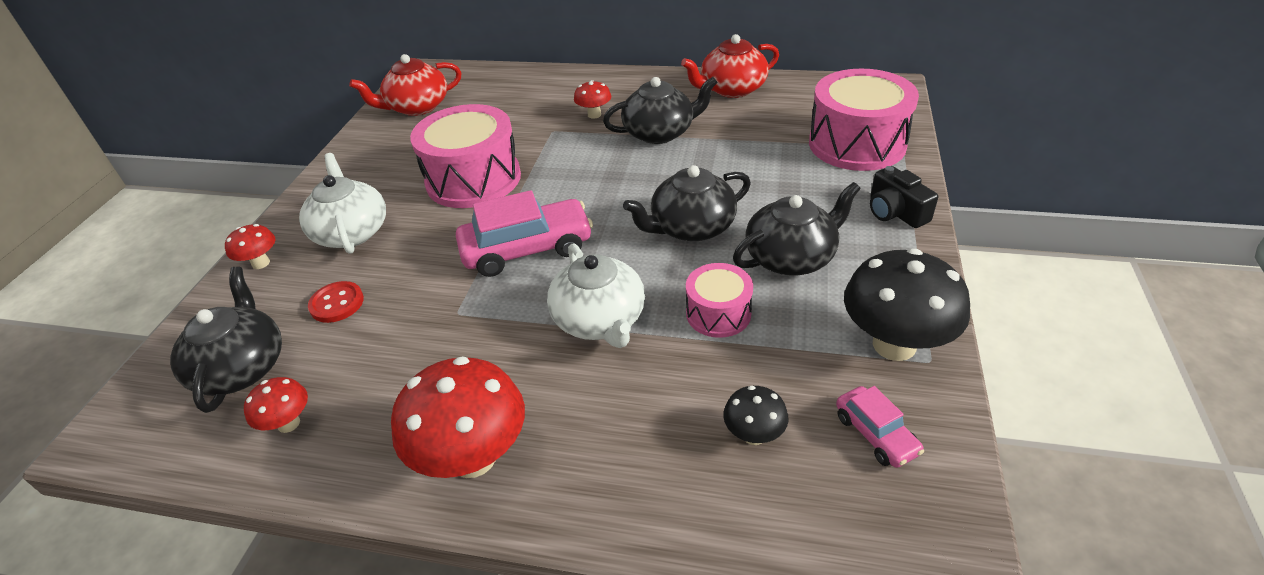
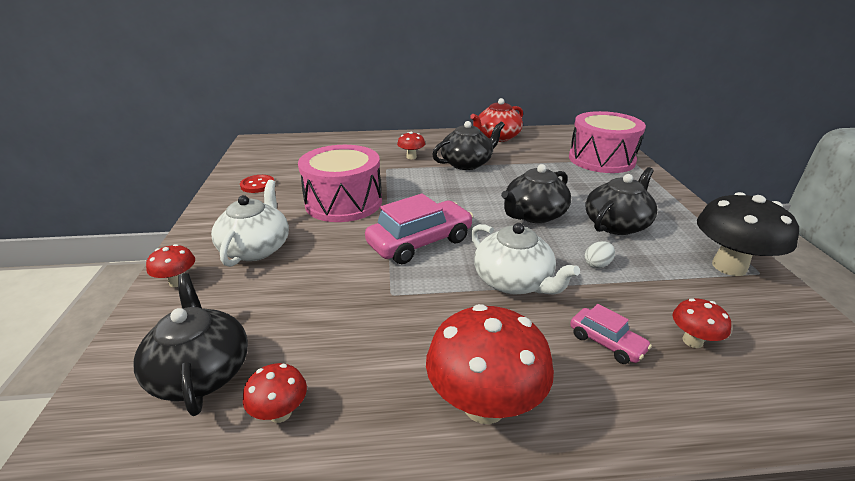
camera: 20 degrees left, 10 degrees down
white teapot [299,153,386,254] -> white teapot turned 45 degrees clockwise [211,180,289,267]
red button [308,281,364,323] -> red button moved to [240,175,274,193]
red teapot [350,54,462,116] -> none
pink drum [686,263,753,338] -> white egg [585,241,615,268]
black mushroom [723,386,789,445] -> red mushroom [672,298,731,348]
pink car [836,386,924,468] -> pink car moved to [570,304,652,364]
black camera [870,166,938,228] -> none

